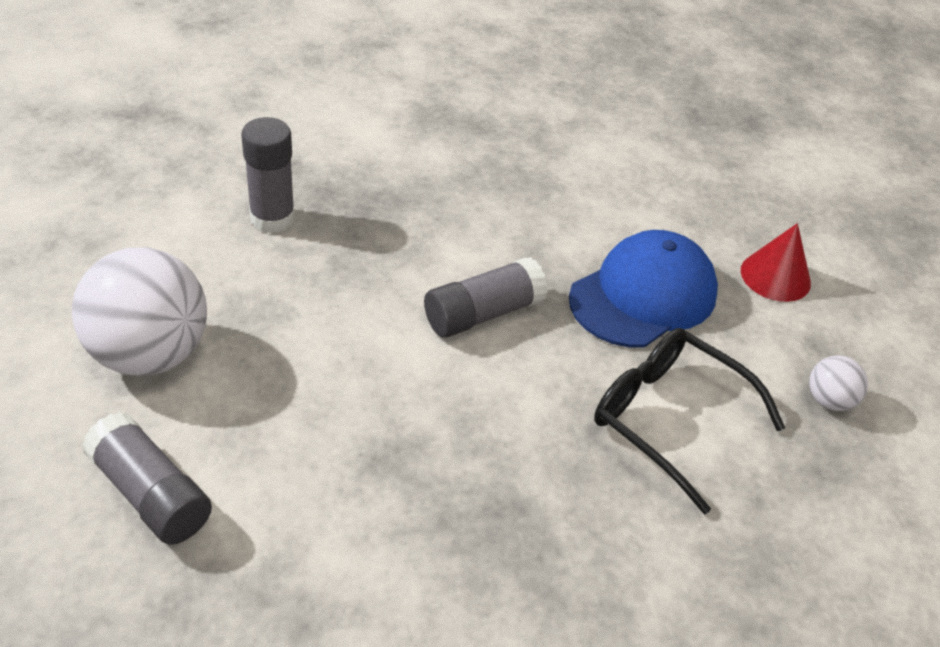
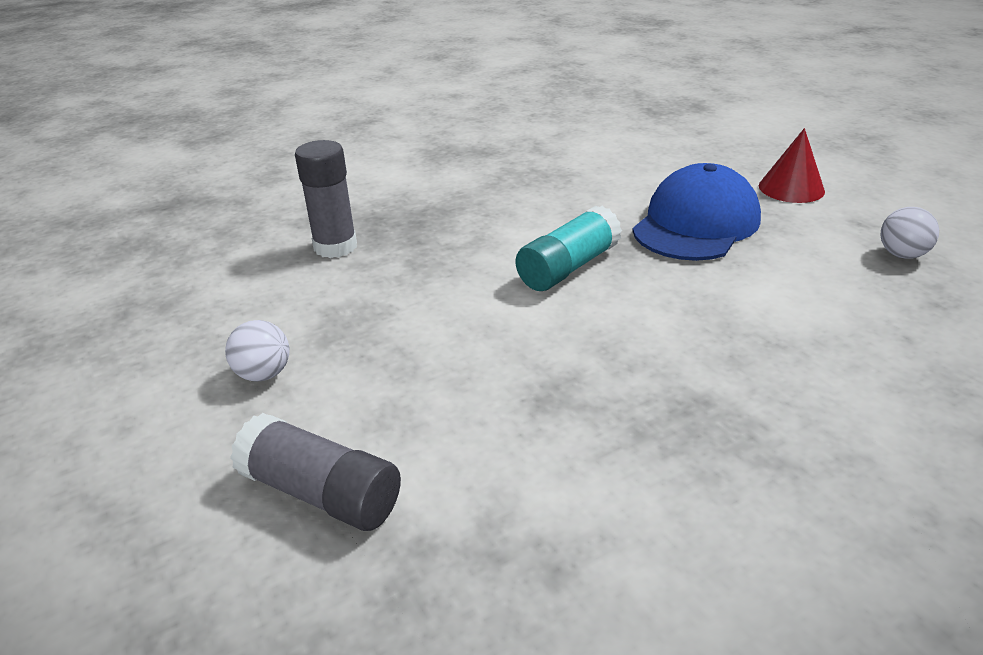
camera: 10 degrees left, 10 degrees down
white ball [72,247,207,376] -> white ball [225,320,290,381], size x0.46
grey glue stick [424,257,548,338] -> turquoise glue stick [516,205,622,291]
black glasses [594,328,785,514] -> none

